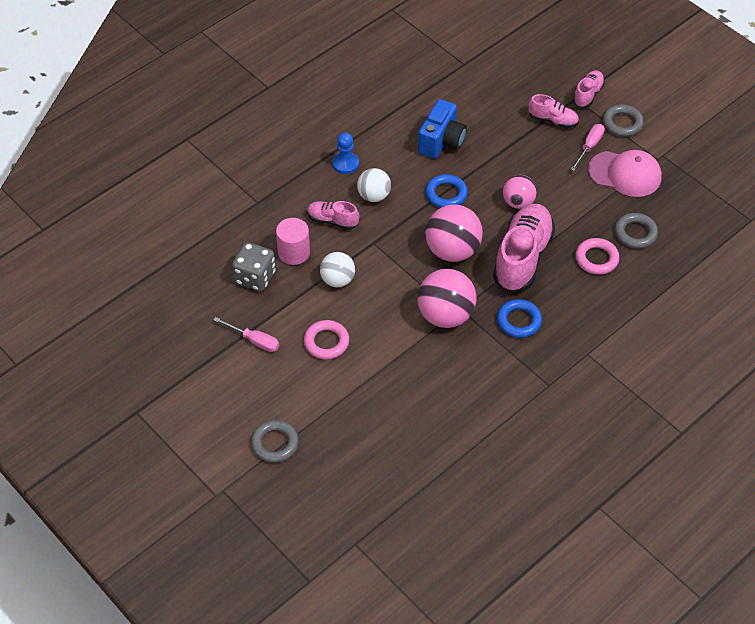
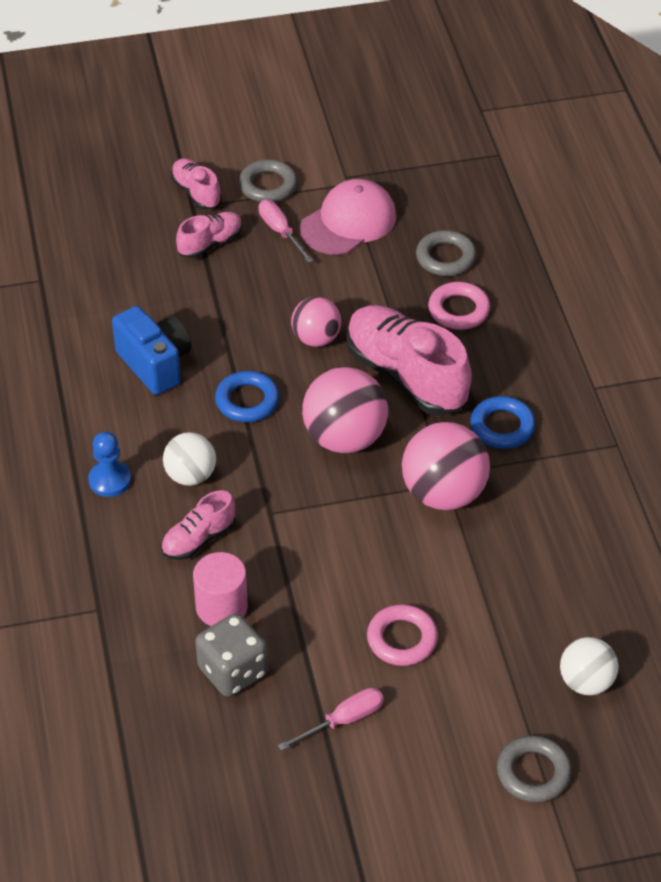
camera: 60 degrees left, 5 degrees down
white ball [320,252,355,287] -> white ball moved to [560,637,618,695]

